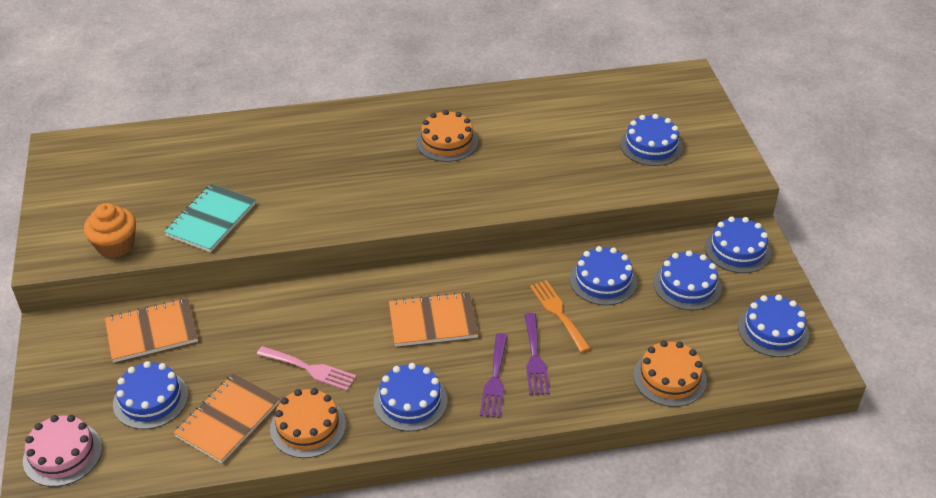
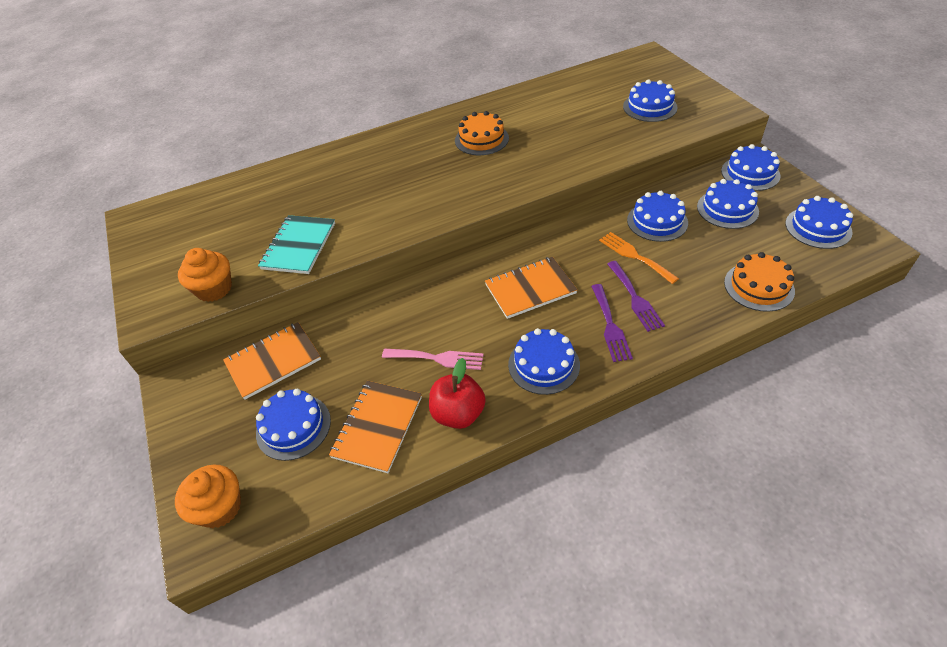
camera: 10 degrees left, 5 degrees up
pink cake [23,415,102,487] -> orange cupcake [175,464,241,528]
orange cake [270,388,346,458] -> red apple [429,358,486,429]

